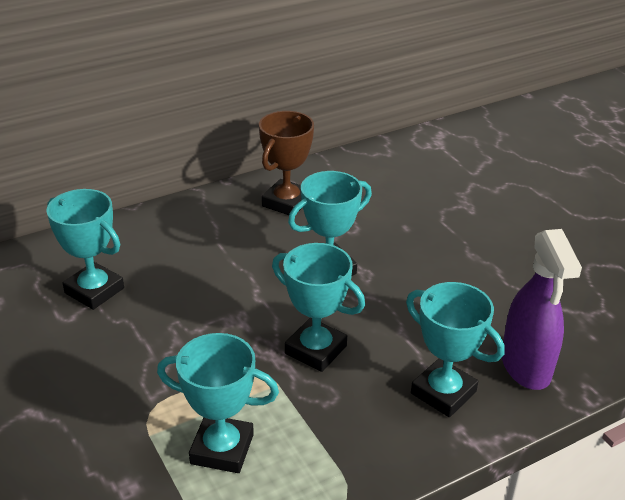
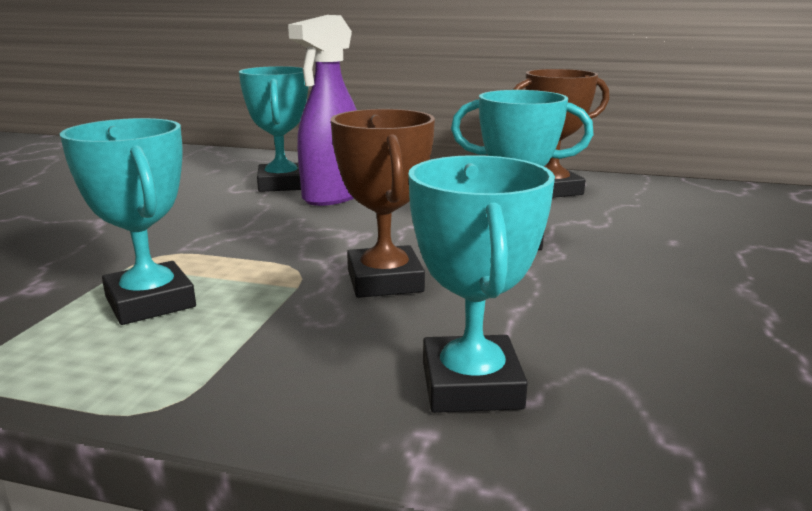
camera: 45 degrees right, 15 degrees down
turquoise trophy [272,243,365,372] -> brown trophy [331,109,435,298]
purple spray bottle [502,229,582,390] -> purple spray bottle moved to [288,15,357,206]

